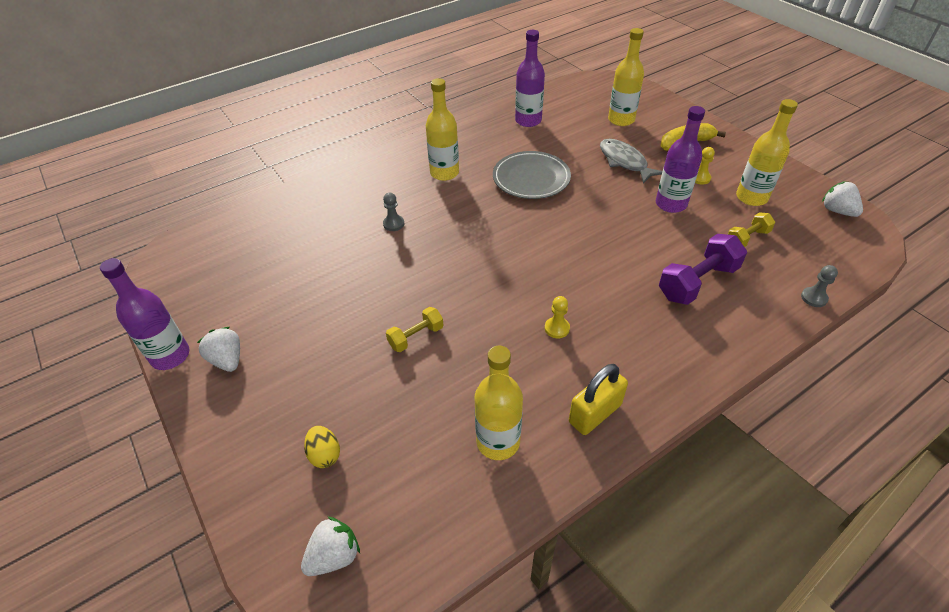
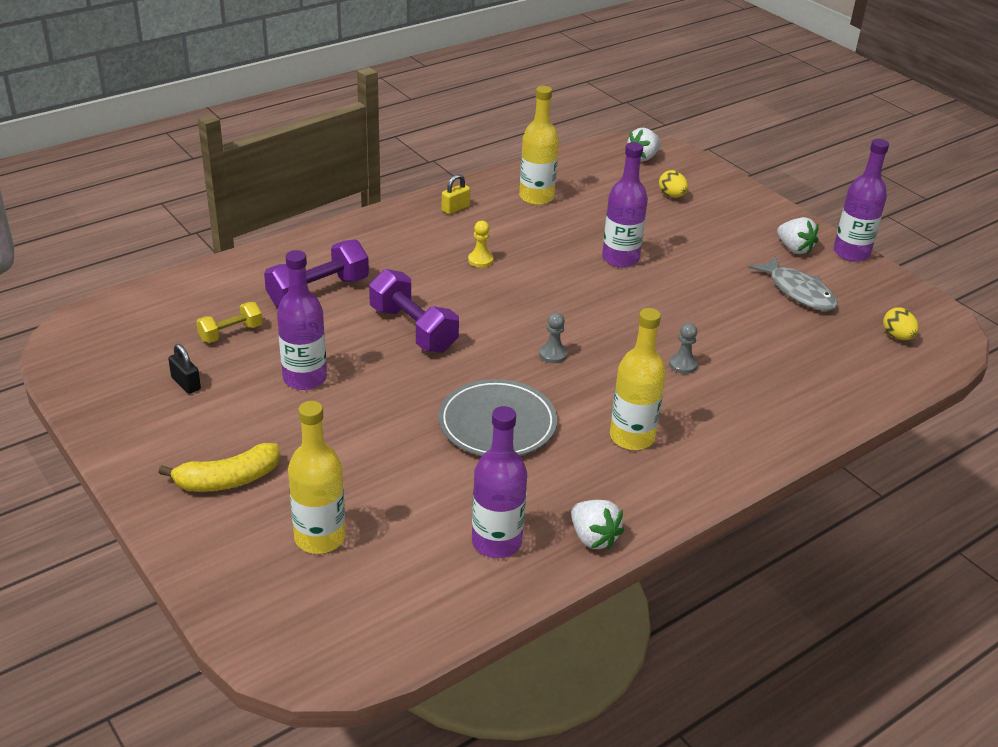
camera: 175 degrees right, 10 degrees down
yellow dumbbell [386,307,443,352] -> purple bottle [602,142,648,268]
yellow padlock [569,364,628,435] -> yellow padlock [442,174,470,214], size x0.60
grey fish [600,139,663,184] -> grey fish moved to [748,256,837,311]
yellow pawn [695,147,715,185] -> none
yellow bottle [736,99,798,206] -> black padlock [168,344,201,394]
grey pawn [801,265,838,307] -> grey pawn moved to [539,313,567,363]
white strawberry [822,181,863,217] -> white strawberry moved to [571,500,624,550]
none -> purple dumbbell [369,269,459,353]
none -> yellow egg [883,307,919,340]

